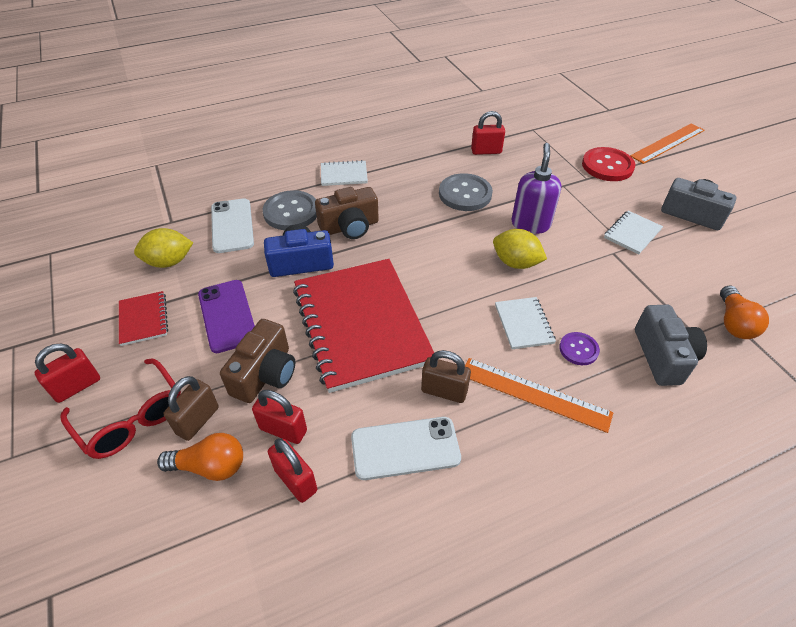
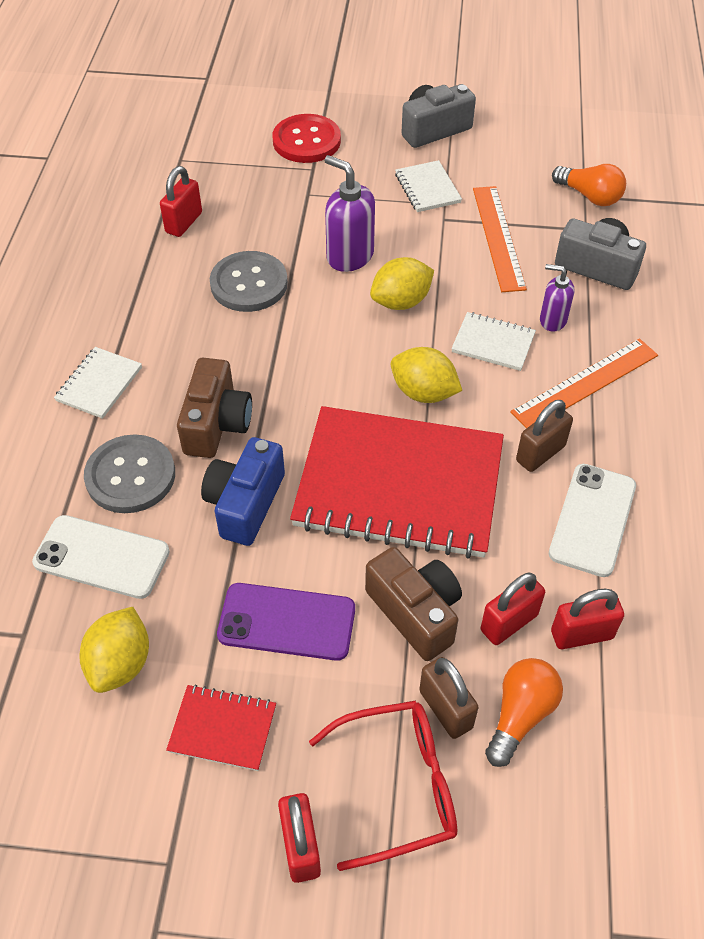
camera: 60 degrees left, 5 degrees up
purple button [559,332,600,365] -> purple soap dispenser [540,264,574,332]
orange ruler [630,123,705,164] -> orange ruler moved to [473,186,527,292]
none -> yellow lemon [391,347,462,403]

